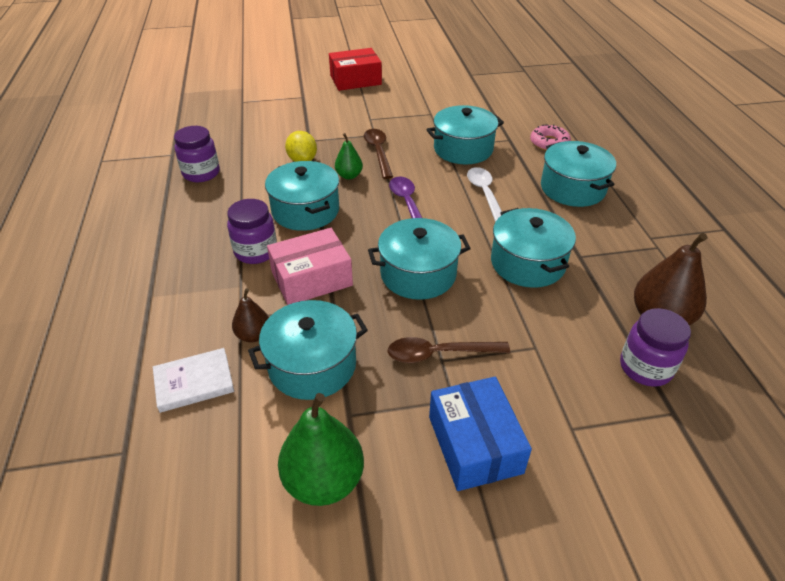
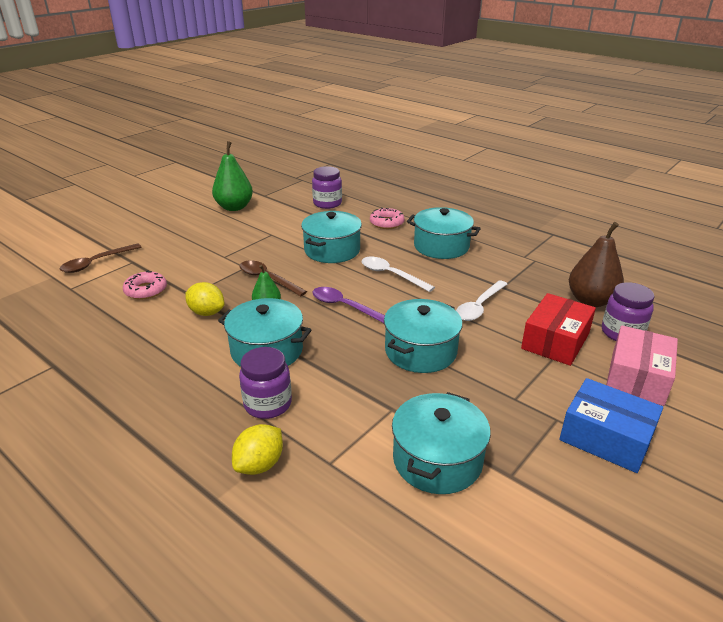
camera: 40 degrees left, 10 degrees down
white book [153,348,234,413] -> none
purple jar [174,126,220,182] -> purple jar moved to [312,166,342,209]
brown pear [232,288,269,342] -> none
pink box [267,228,353,305] -> pink box moved to [606,325,678,406]
green pear [278,393,364,506] -> green pear moved to [212,141,253,211]
red box [329,48,382,91] -> red box moved to [521,293,596,366]
brown spoon [387,337,510,363] -> brown spoon moved to [59,243,142,273]
turquoise pot [491,208,576,288] -> white spoon [456,280,507,321]
none -> pink donut [123,270,167,300]
none -> yellow lemon [232,424,283,475]

